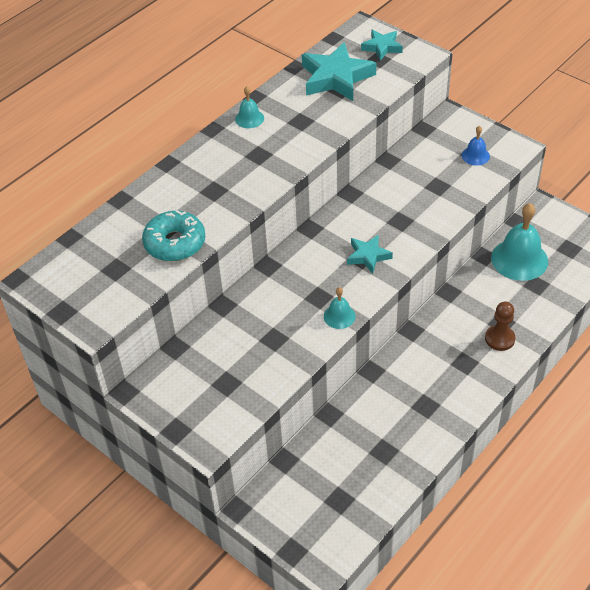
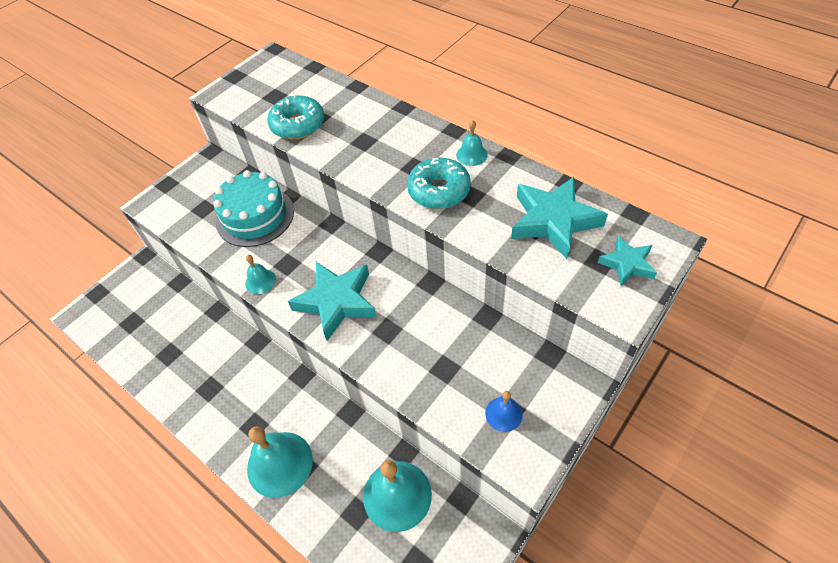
camera: 90 degrees right, 5 degrees up
turquoise star [347,235,393,274] -> turquoise star [288,262,377,341], size x1.79
brown pawn [485,301,515,351] -> turquoise bell [247,426,313,498]
none -> turquoise cake [213,170,294,247]
none -> turquoise donut [407,158,471,209]

